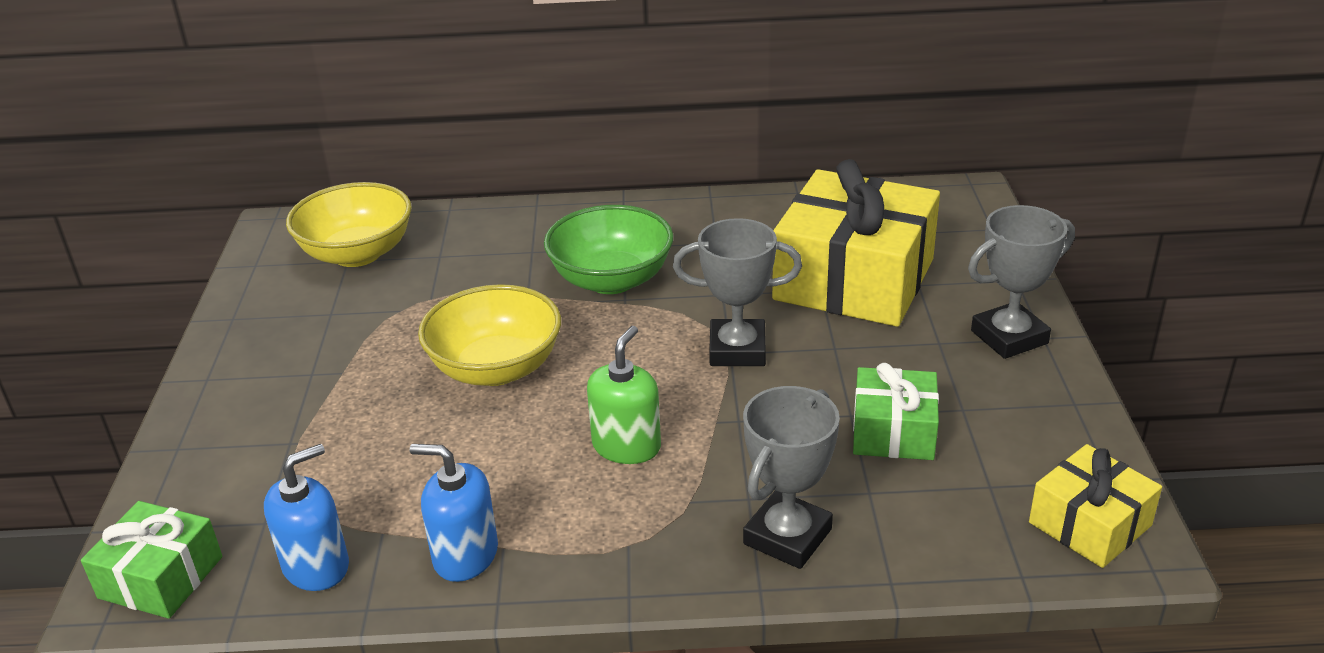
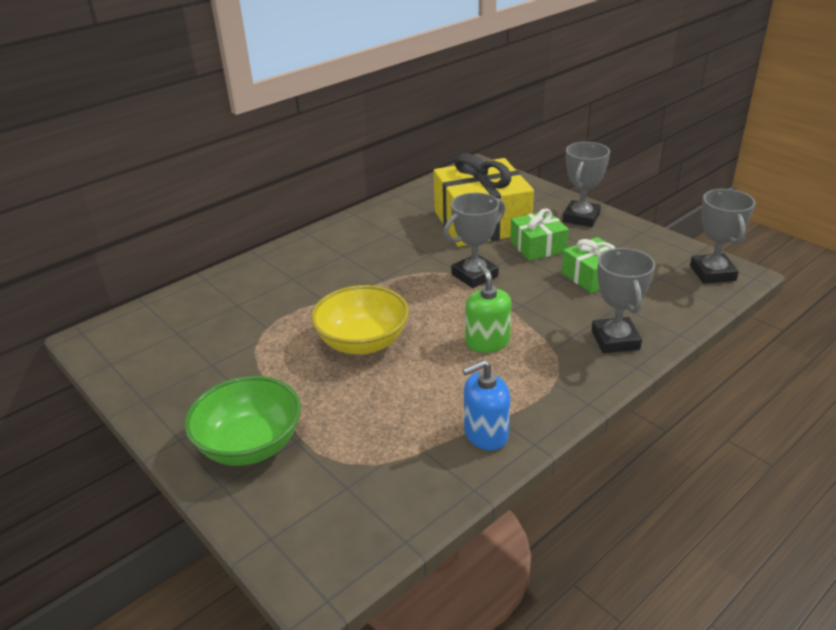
camera: 40 degrees left, 0 degrees up
green gift [81,501,222,619] -> green gift moved to [510,208,569,261]
blue soap dispenser [264,444,349,591] -> none
yellow bowl [286,182,412,267] -> none
green bowl [544,205,673,294] -> green bowl moved to [185,376,301,466]
yellow gift [1029,444,1162,568] -> grey trophy [690,189,756,284]

